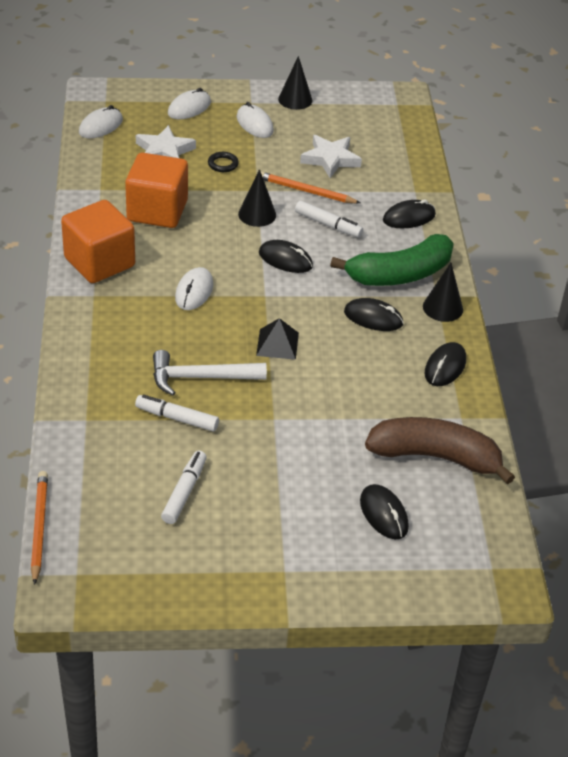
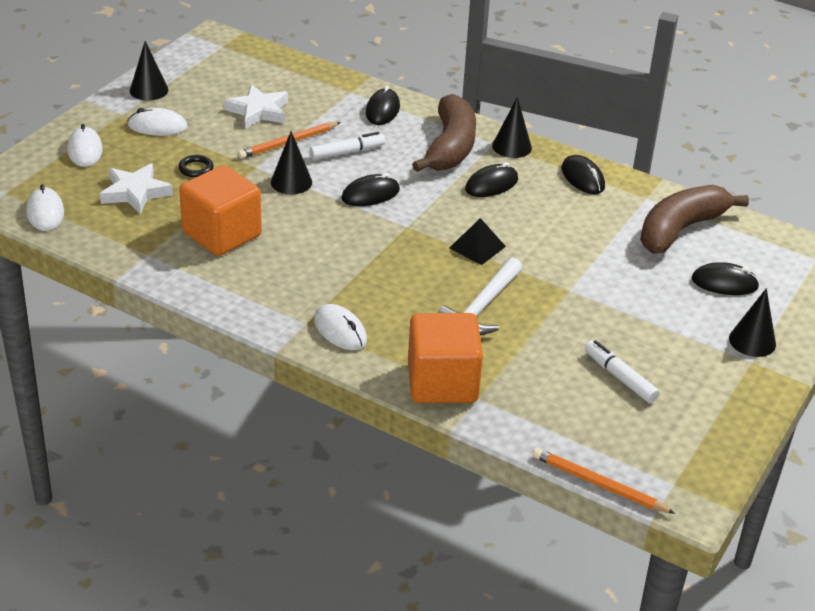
camera: 55 degrees left, 5 degrees down
orange cube [61,200,135,283] -> orange cube moved to [408,313,483,403]
white marker [135,395,219,432] -> none
white mouse [175,267,213,310] -> white mouse moved to [314,304,367,350]
green banana [330,234,454,286] -> brown banana [412,94,476,172]
none -> black cone [729,288,776,357]

